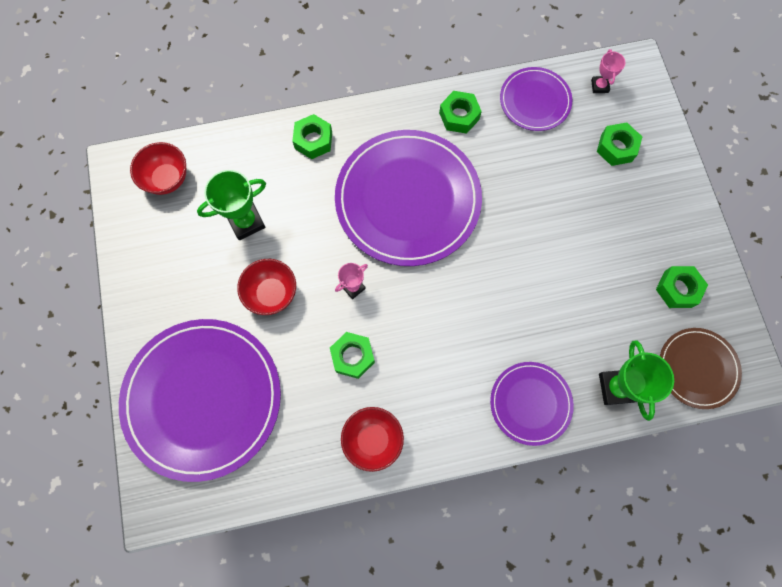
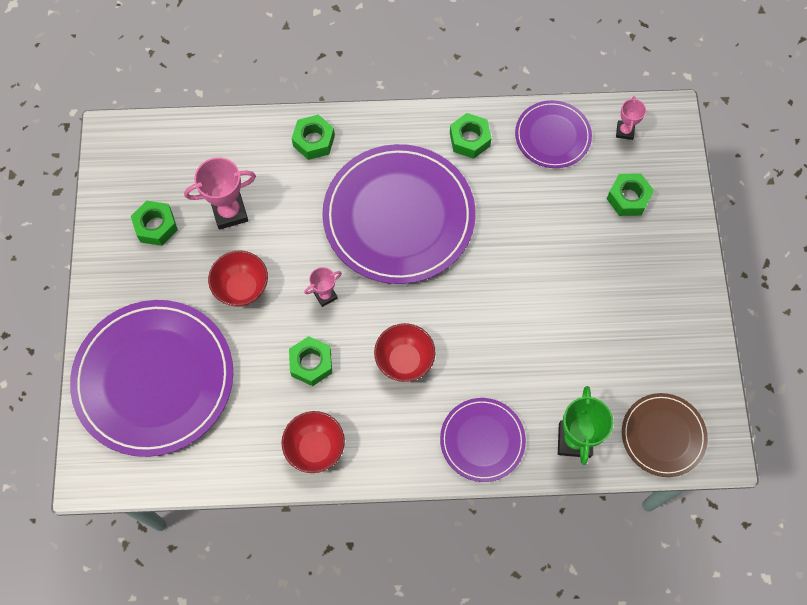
camera: 10 degrees right, 5 degrees down
red bowl [130,142,186,195] -> red bowl moved to [374,323,435,382]
green trophy [197,170,266,240] -> pink trophy [184,157,256,230]
green nut [656,266,708,308] -> green nut moved to [131,200,178,246]

